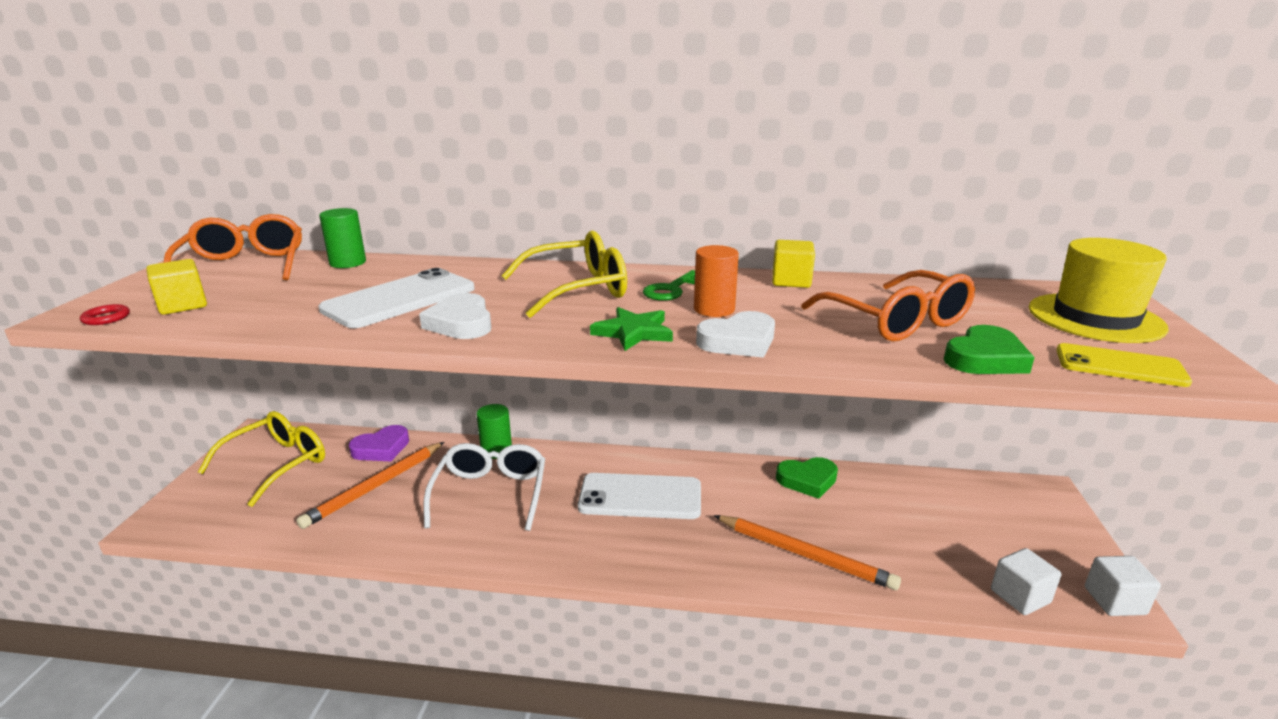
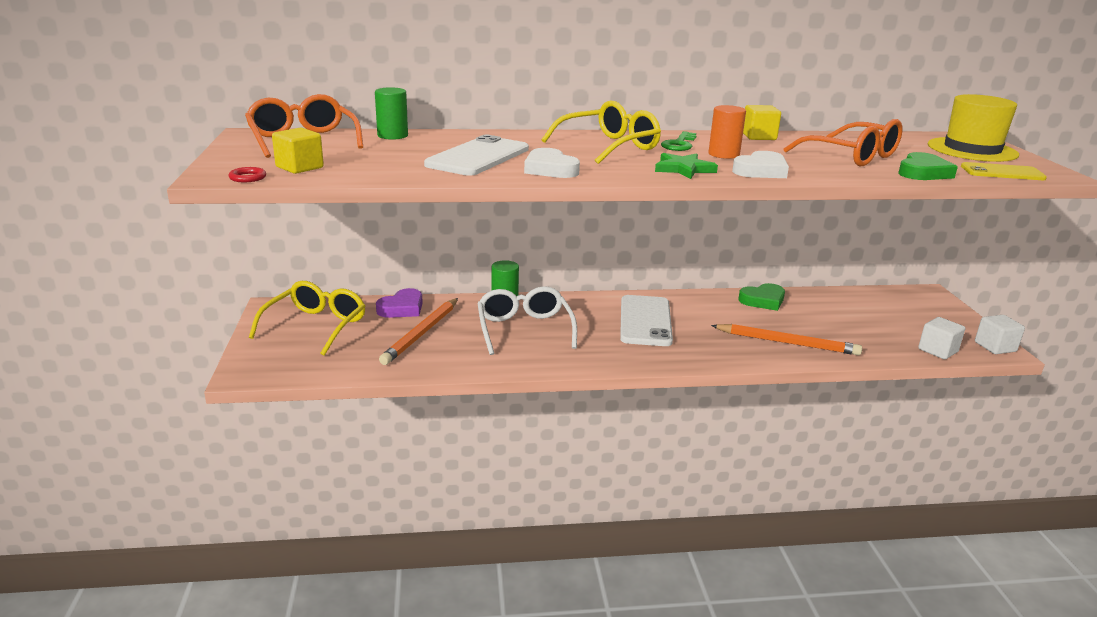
camera: 15 degrees left, 0 degrees up
white phone [578,473,701,519] -> white phone turned 75 degrees counterclockwise [620,295,673,346]

